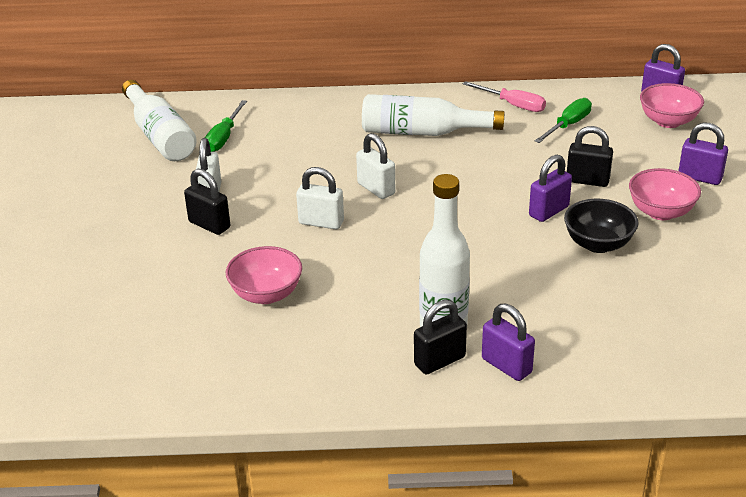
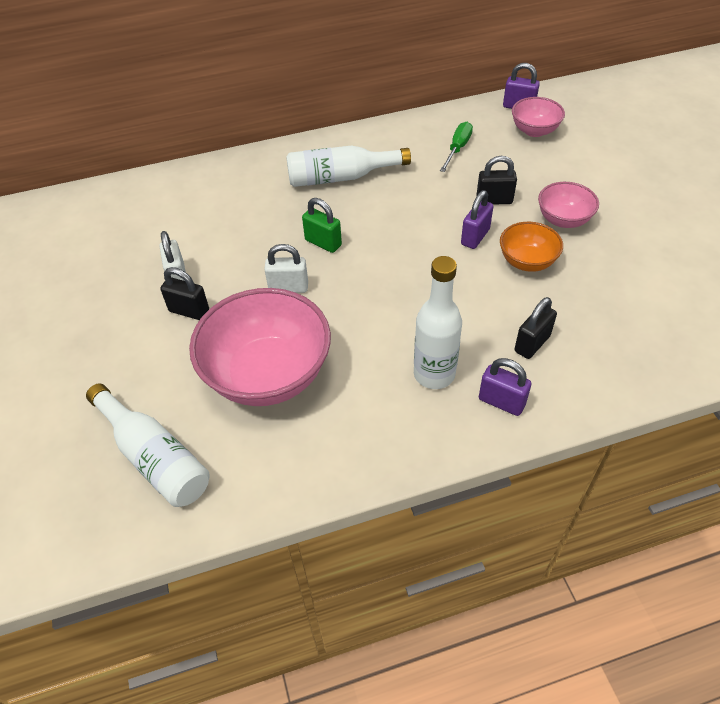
camera: 15 degrees left, 15 degrees up
white bottle [122,80,197,161] -> white bottle moved to [86,383,210,507]
green screwdriver [205,100,247,152] -> none
pink bowl [226,246,302,304] -> pink bowl [189,288,331,406], size x1.93
white padlock [356,133,395,199] -> green padlock [302,198,342,253]
black padlock [414,300,467,374] -> black padlock moved to [515,297,557,359]
pink screwdriver [463,81,546,112] -> none
black bowl [564,199,639,253] -> orange bowl [500,222,563,272]
purple padlock [679,123,728,185] -> none

